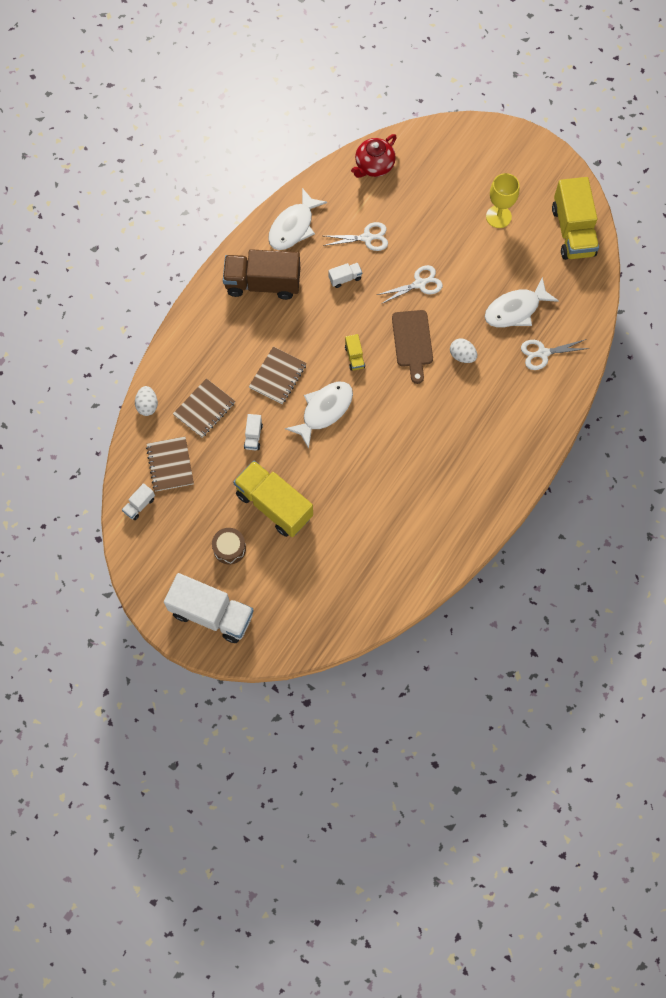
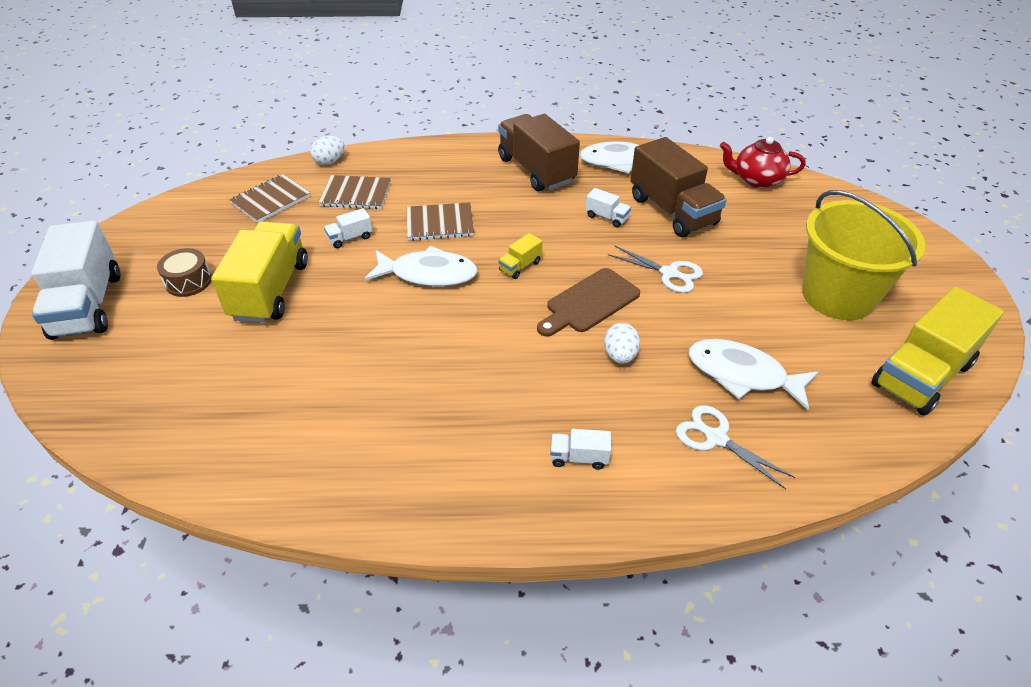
camera: 55 degrees right, 25 degrees down
white truck [122,483,155,520] -> white truck moved to [550,429,611,470]
white scissors [323,222,388,251] -> brown truck [630,137,727,237]
yellow goblet [486,173,519,228] -> yellow bucket [802,190,925,320]

